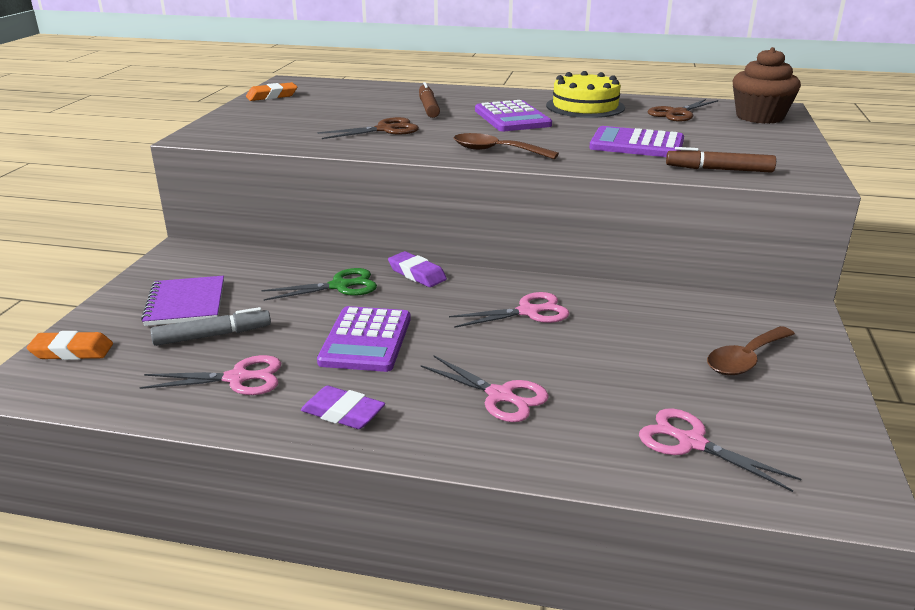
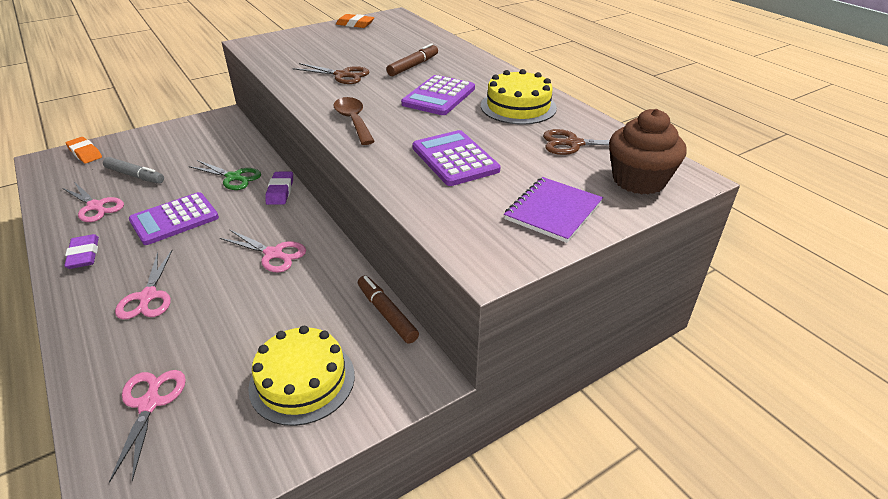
camera: 45 degrees right, 10 degrees up
purple notebook [141,276,224,326] -> purple notebook moved to [504,177,603,243]
brown marker [666,147,776,173] -> brown marker moved to [358,275,419,344]
brown spoon [707,326,795,375] -> yellow cake [248,326,355,426]

